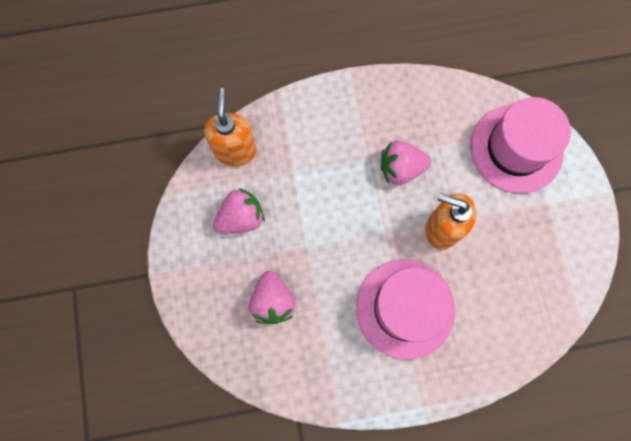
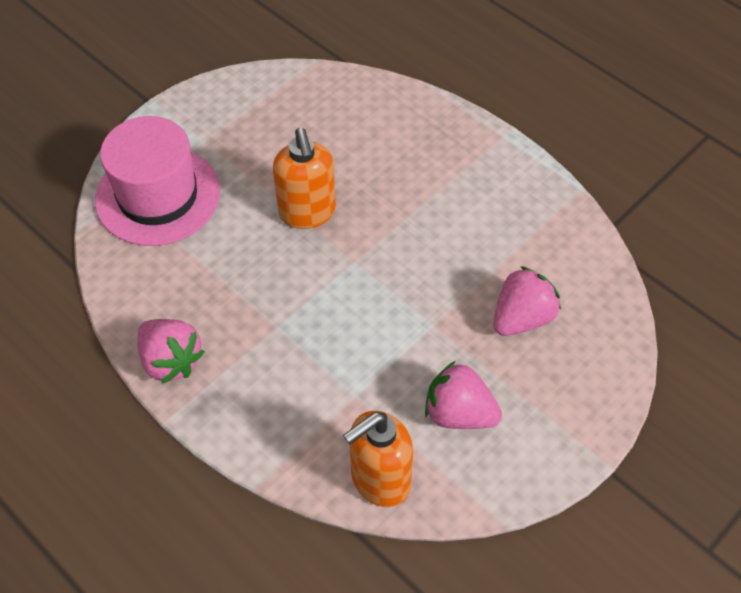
camera: 125 degrees left, 20 degrees down
pink hat [356,259,455,360] -> none
pink strawberry [381,141,431,185] -> pink strawberry moved to [137,319,205,384]

